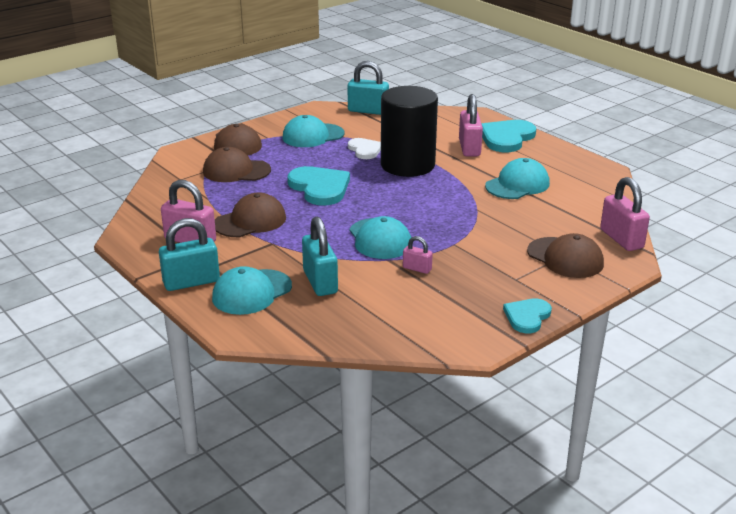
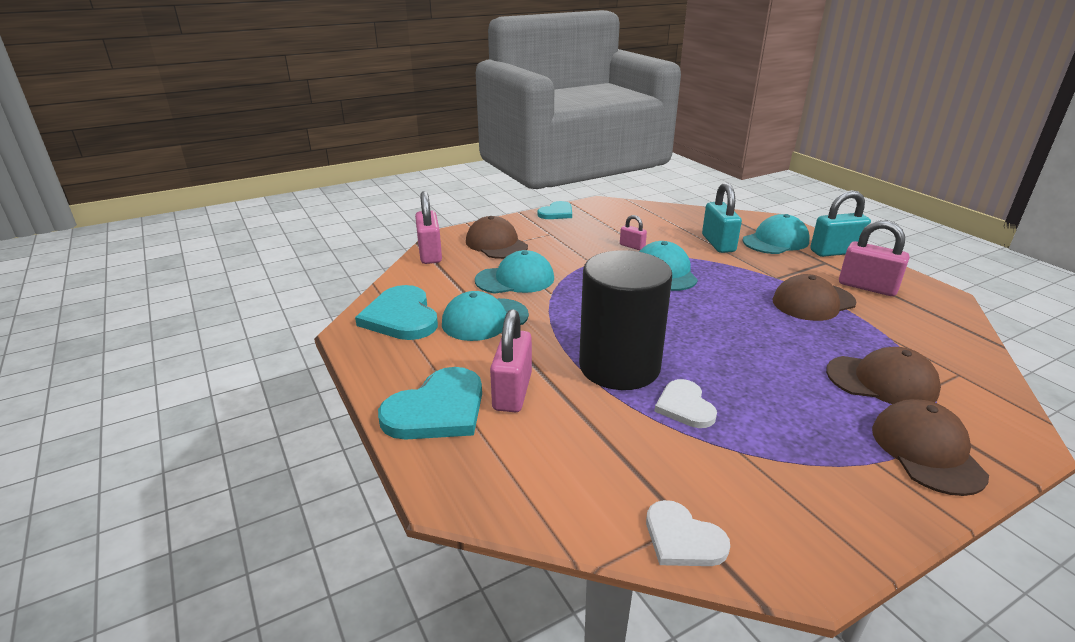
camera: 170 degrees left, 0 degrees up
turquoise cap [282,115,344,147] -> turquoise cap moved to [475,250,554,294]
turquoise heart [287,166,350,205] -> turquoise heart moved to [355,285,438,340]
turquoise padlock [348,61,389,115] -> white heart [646,500,730,566]

